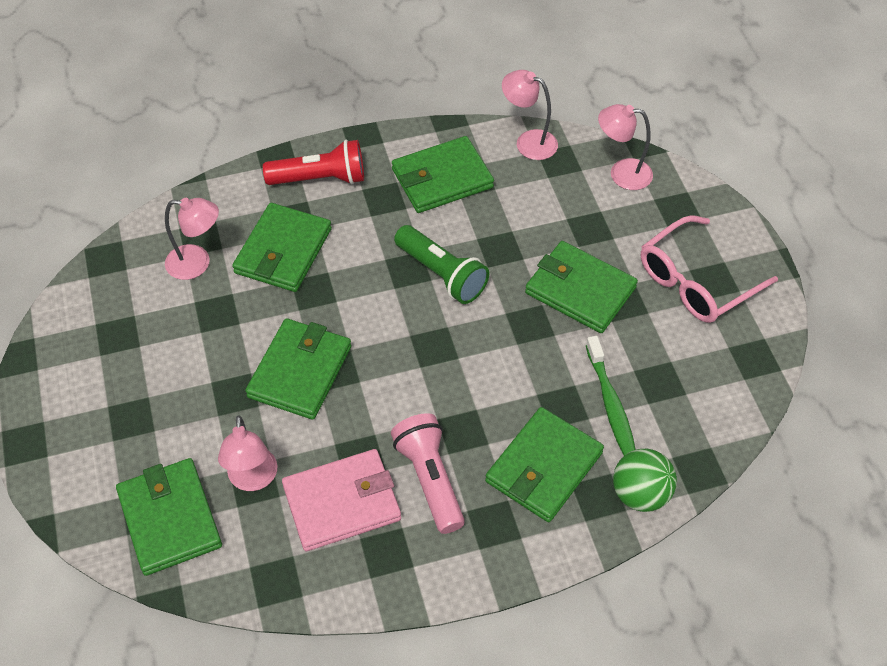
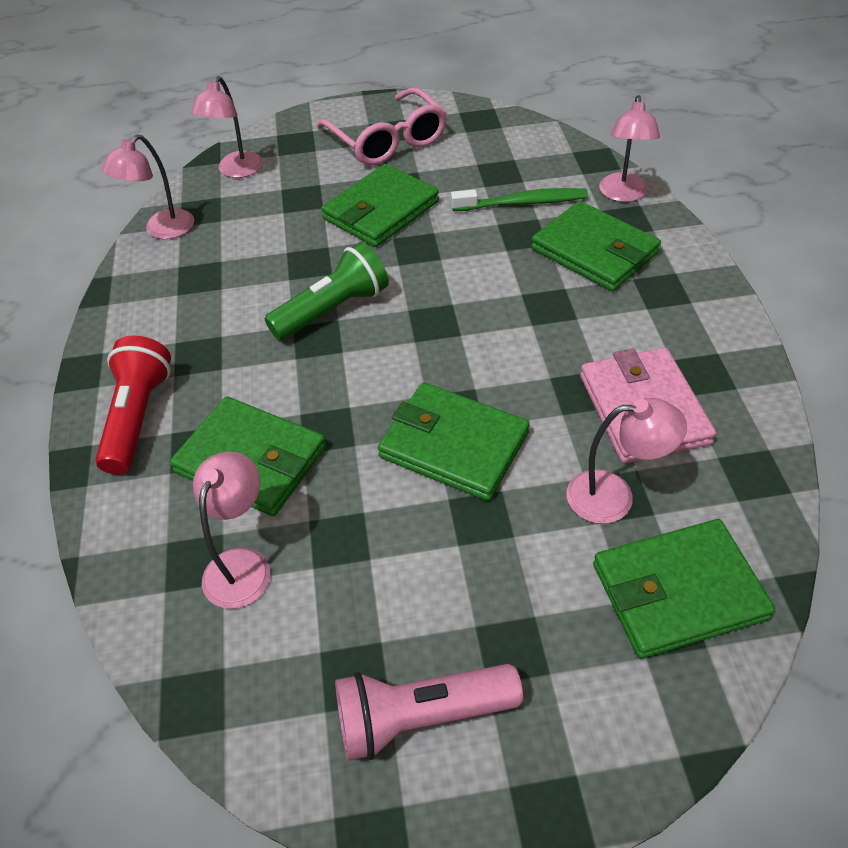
camera: 80 degrees left, 5 degrees down
pink flashlight [391,413,465,534] -> pink flashlight moved to [335,664,523,761]
green wallet [392,136,494,213] -> none
green ball [613,449,677,512] -> pink lamp [599,95,660,202]

